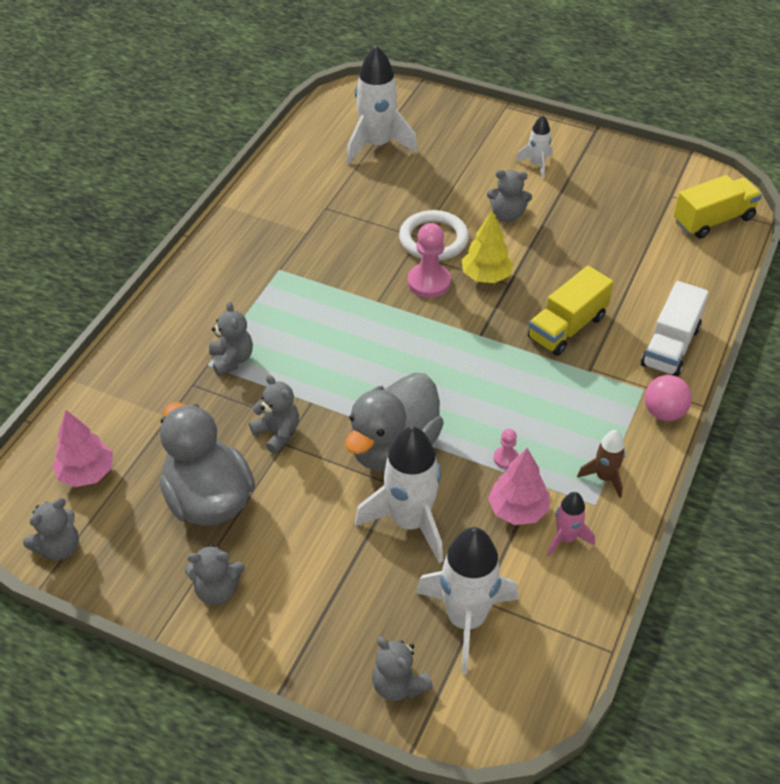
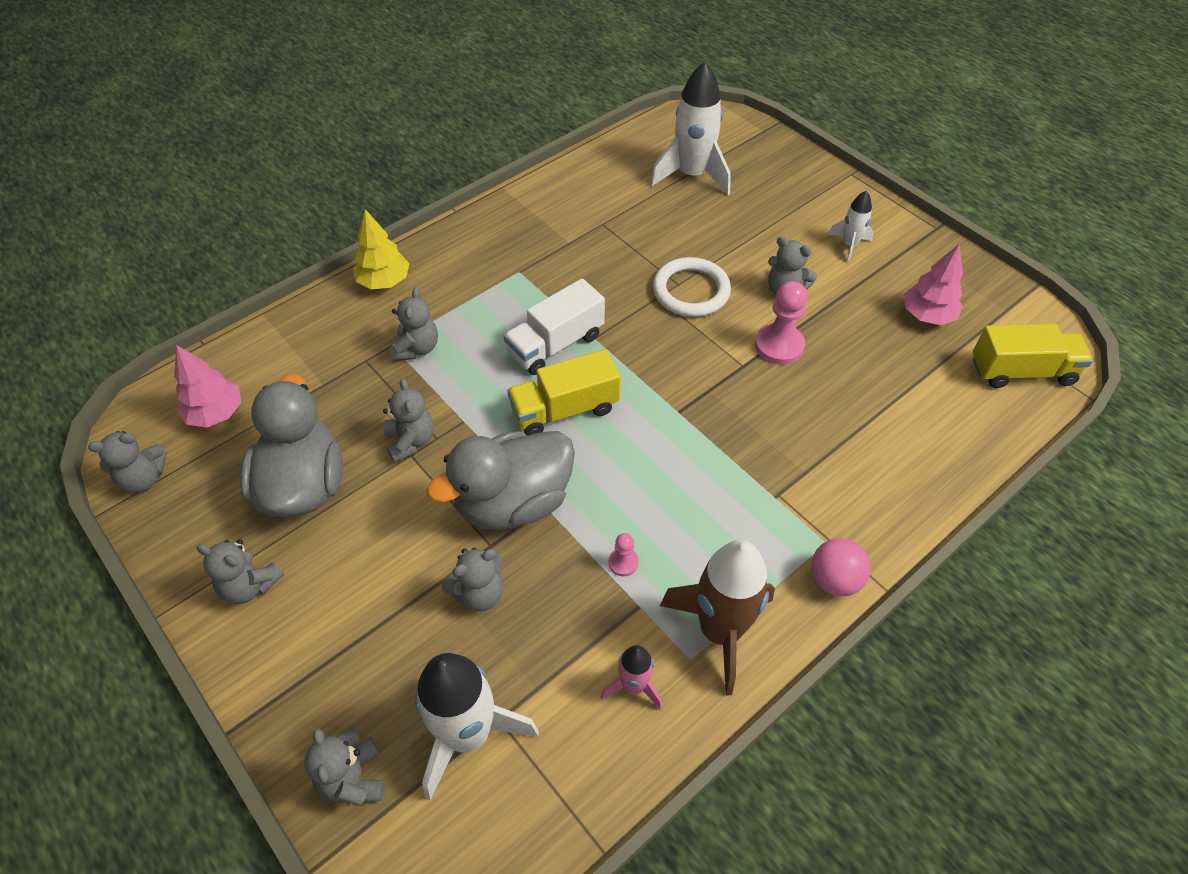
camera: 25 degrees right, 5 degrees up
white rocket [355,426,443,563] -> grey teddy bear [441,547,503,611]
pink pawn [408,223,451,298] -> pink pawn moved to [755,281,808,365]
yellow tree [462,211,514,283] -> yellow tree moved to [353,209,410,289]
pink tree [488,448,550,525] -> pink tree moved to [904,244,963,325]
yellow truck [528,266,614,356] -> yellow truck moved to [507,349,620,436]
brown rocket [577,430,625,498] -> brown rocket [660,540,775,696], size x1.94
white truck [641,281,709,377] -> white truck moved to [504,278,605,375]

